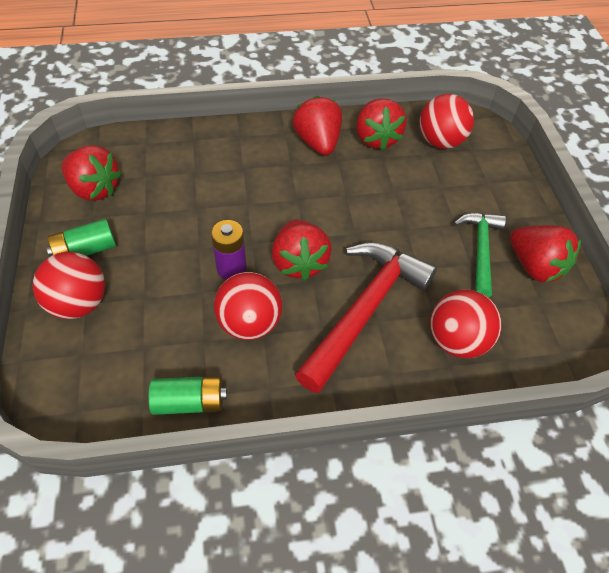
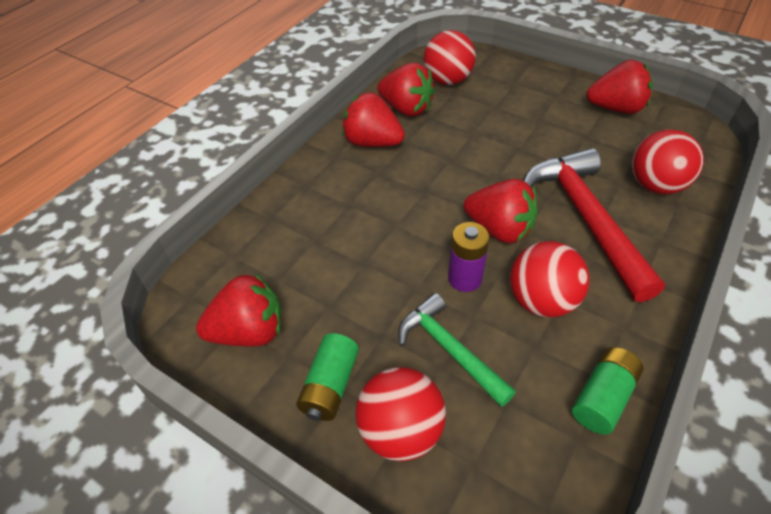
camera: 45 degrees left, 5 degrees down
green hammer [454,213,506,298] -> green hammer moved to [398,293,516,407]

